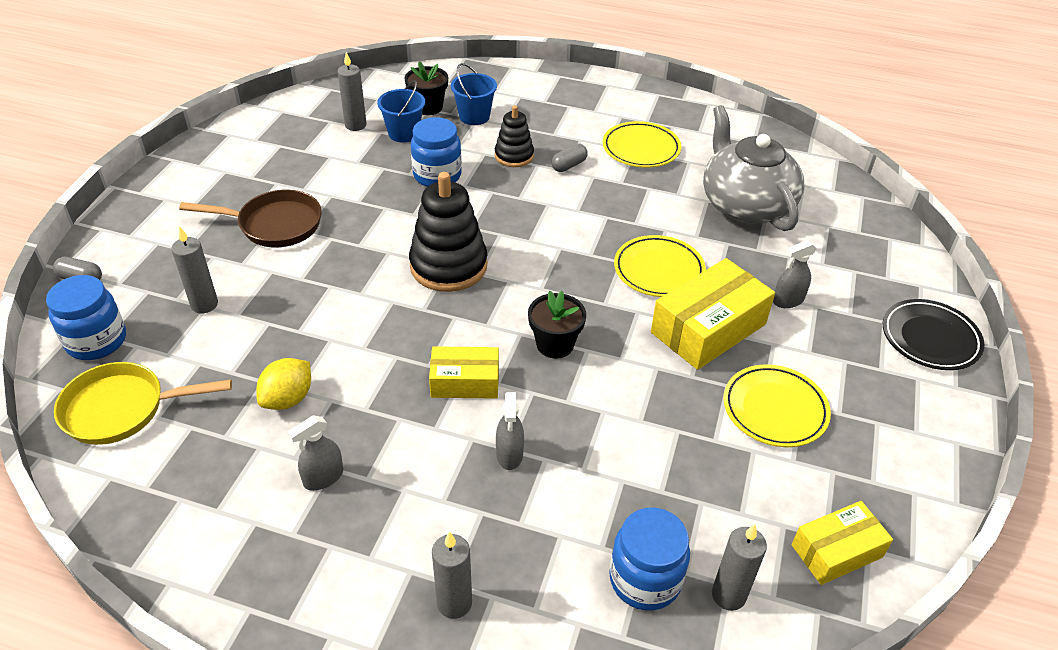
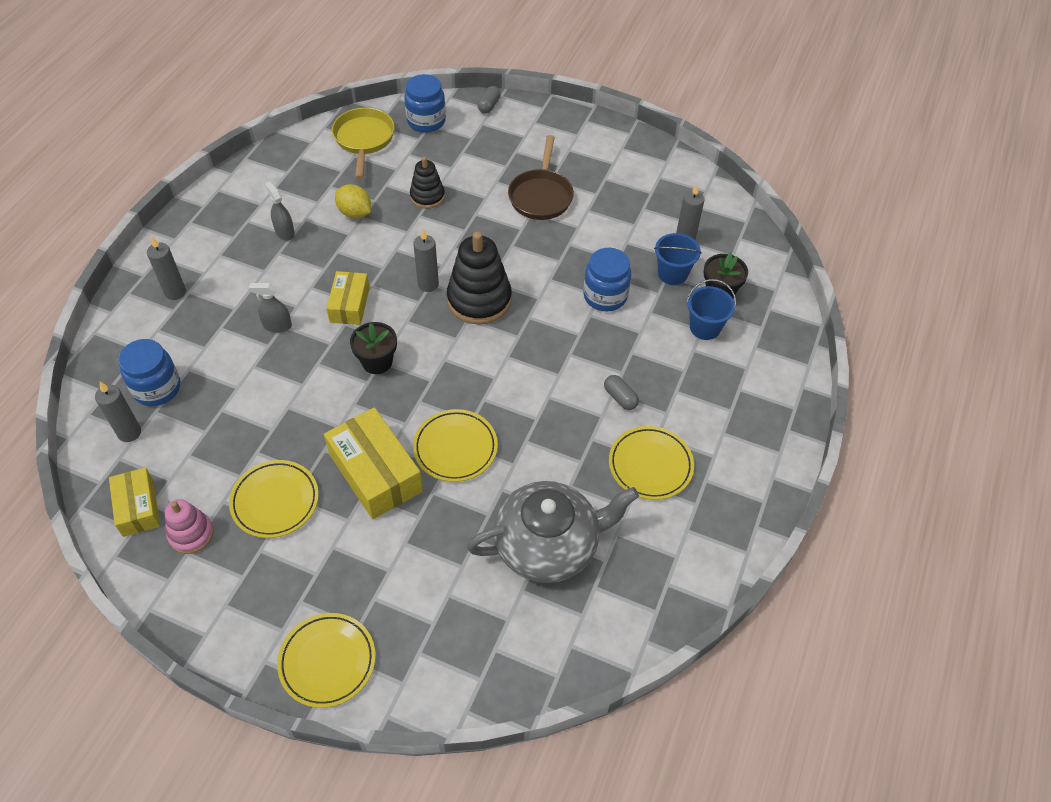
camera: 95 degrees right, 10 degrees up
grey candle [171,226,218,313] -> grey candle moved to [413,229,439,292]
black stacking toy [495,106,534,167] -> black stacking toy moved to [410,157,445,209]
grey spray bottle [773,240,817,308] -> none
black plate [883,299,984,370] -> yellow plate [277,613,376,708]
none -> pink stacking toy [165,499,214,554]

